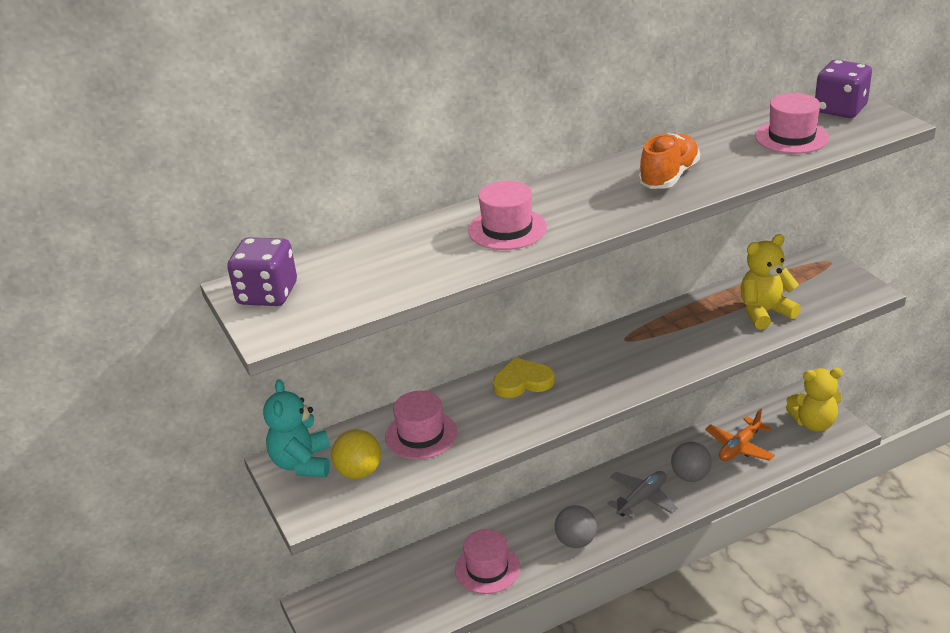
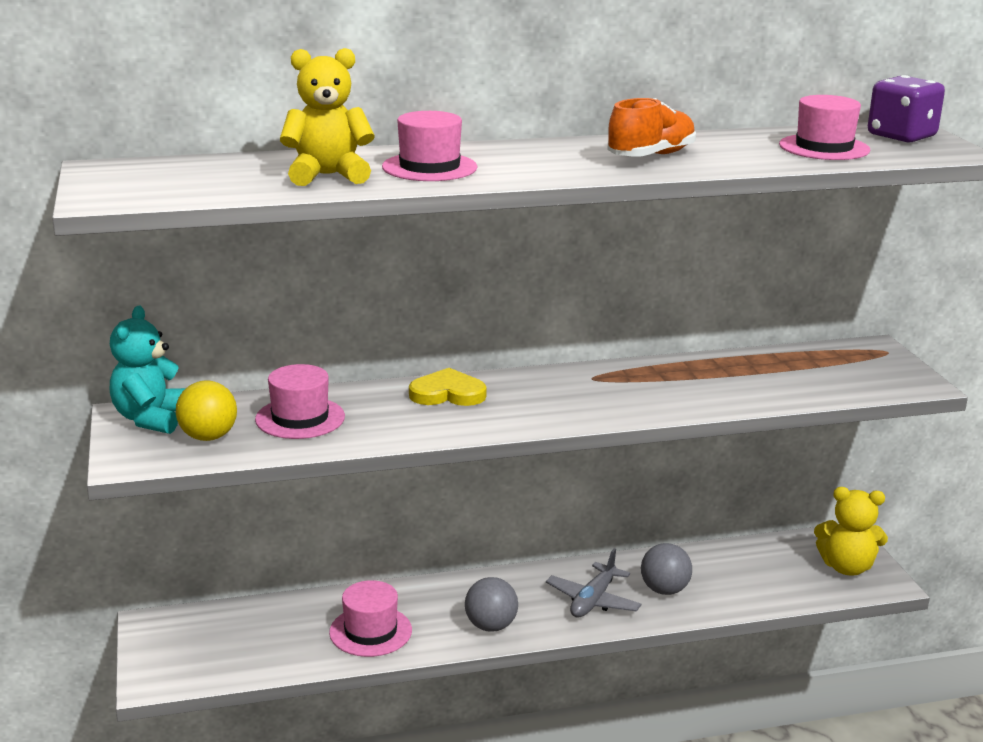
camera: 10 degrees right, 10 degrees down
purple dice [227,237,297,306] -> none
grey plane [607,471,678,518] -> grey plane turned 150 degrees clockwise [546,548,642,618]
orange plane [705,408,775,461] -> none
yellow teddy bear [740,234,801,330] -> yellow teddy bear moved to [280,48,375,186]

